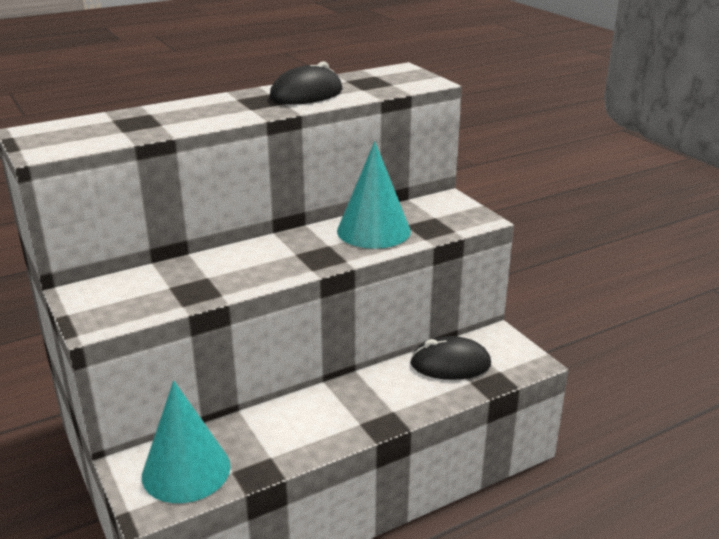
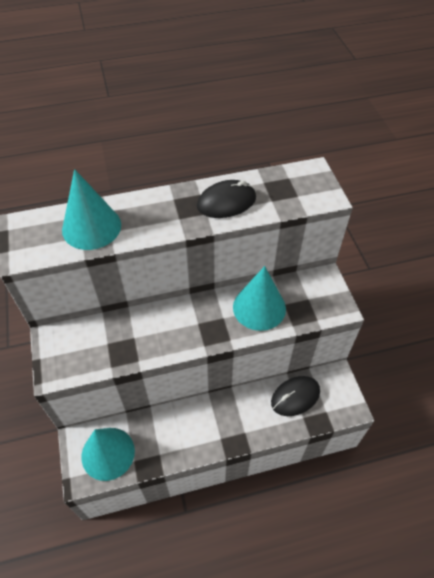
camera: 15 degrees right, 25 degrees up
black mouse [410,336,491,380] -> black mouse turned 45 degrees counterclockwise [271,376,320,416]
none -> turquoise cone [62,169,121,250]

